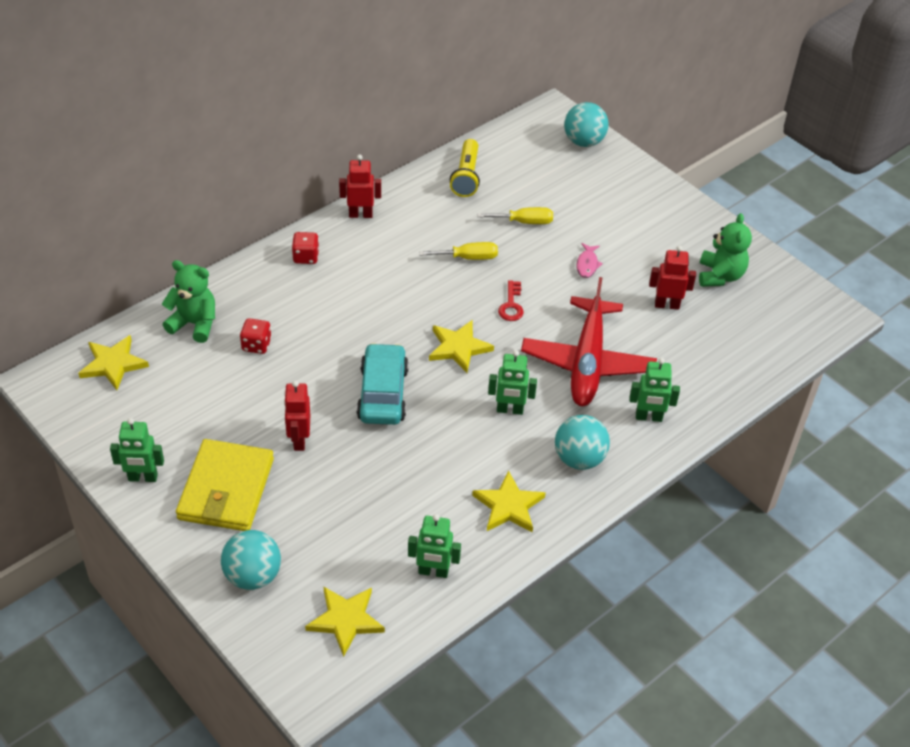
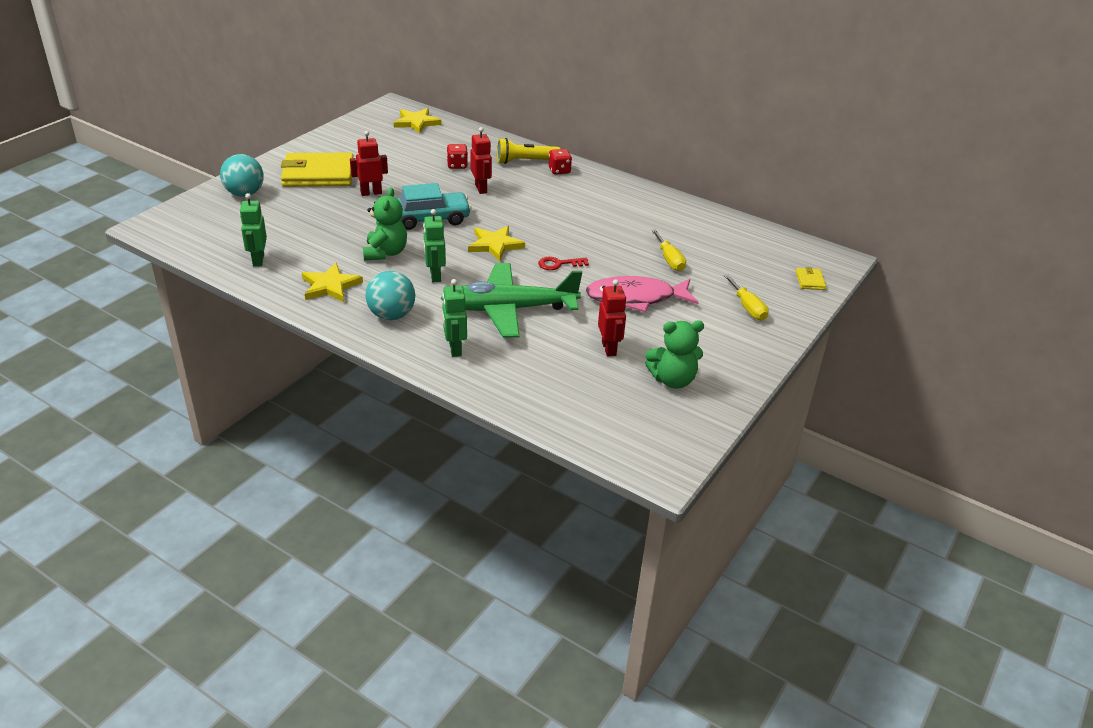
camera: 75 degrees right, 10 degrees down
green robot [110,418,164,482] -> none
green teddy bear [162,260,215,343] -> green teddy bear moved to [363,187,407,261]
yellow star [305,587,385,657] -> none
red robot [339,155,381,218] -> red robot moved to [470,127,492,194]
yellow screwdriver [419,242,498,260] -> yellow screwdriver moved to [723,274,769,320]
yellow flashlight [450,139,480,197] -> yellow flashlight moved to [497,138,560,164]
red plane [521,277,657,406] -> green plane [441,263,582,338]
turquoise ball [564,102,608,147] -> yellow wallet [796,267,826,290]
pink fish [576,243,603,278] -> pink fish [586,276,699,312], size x2.26

